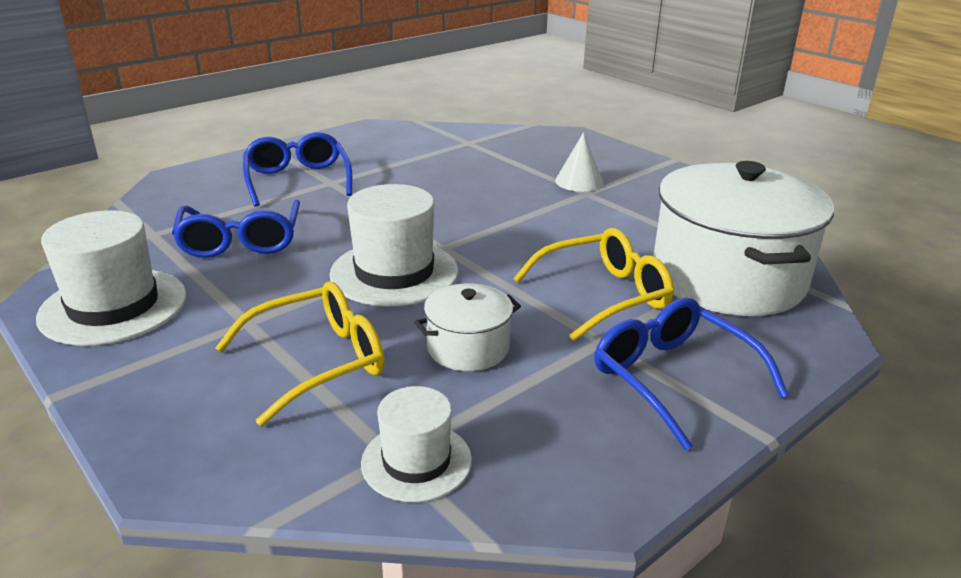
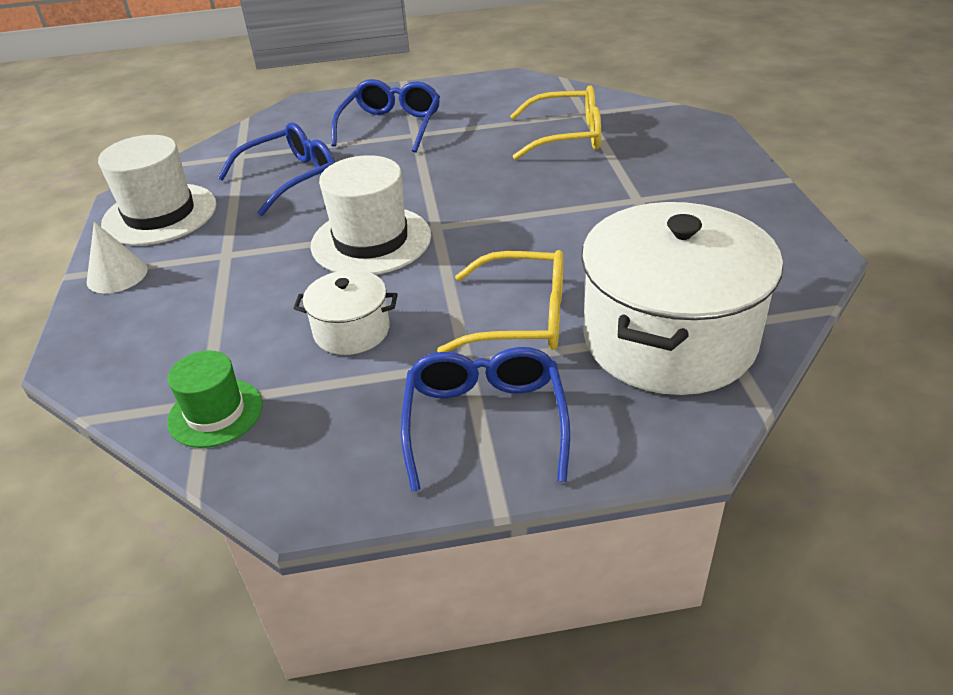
camera: 35 degrees right, 10 degrees up
blue glasses [172,200,300,258] -> blue glasses turned 150 degrees counterclockwise [217,122,335,216]
yellow glasses [215,281,385,426] -> yellow glasses moved to [510,85,601,160]
white hat [361,386,472,502] -> green hat [167,350,263,448]
white cone [555,132,603,192] -> white cone moved to [87,222,148,293]

